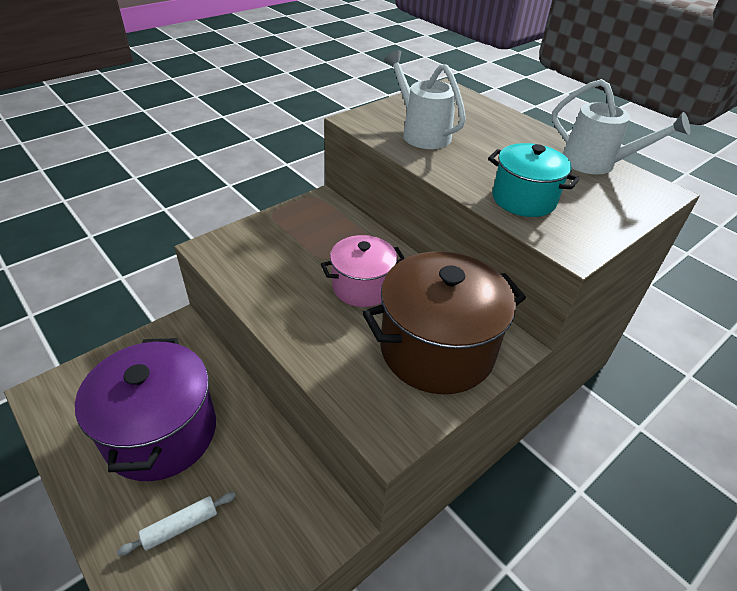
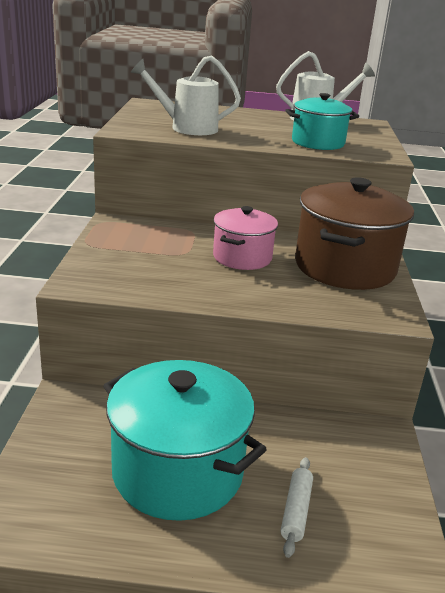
camera: 45 degrees left, 15 degrees down
purple pot [75,338,216,481] -> turquoise pot [103,360,267,521]

